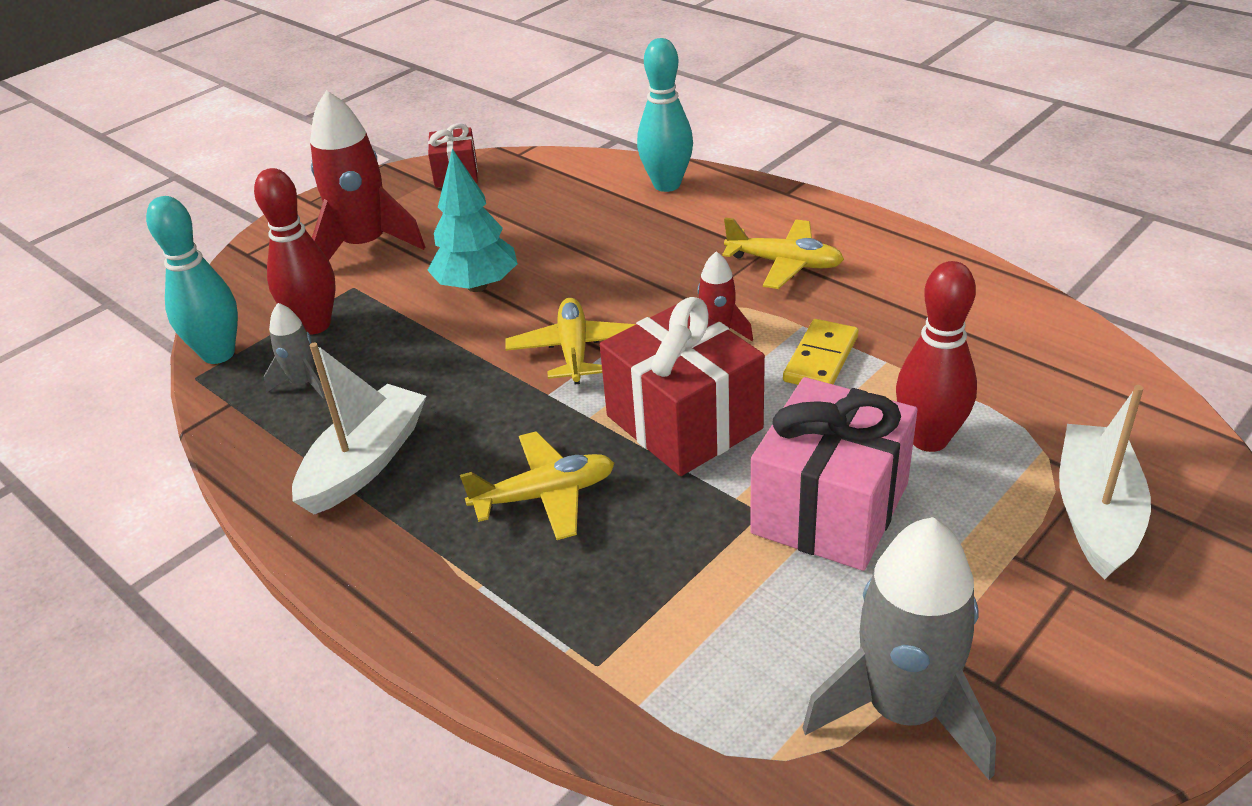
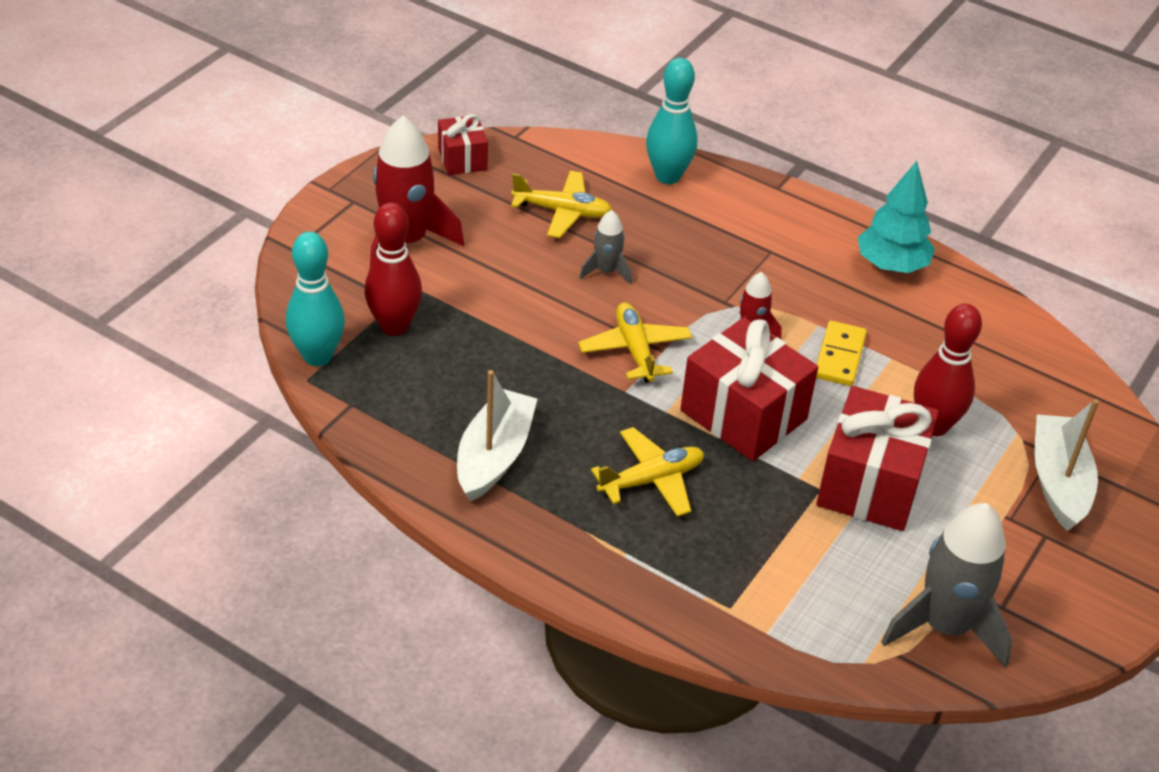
camera: 15 degrees left, 5 degrees up
grey rocket [264,303,325,399] -> grey rocket moved to [579,210,632,284]
turquoise tree [427,149,518,292] -> turquoise tree moved to [858,161,935,273]
yellow plane [722,218,844,289] -> yellow plane moved to [511,171,612,238]
pink gift [750,377,917,571] -> red gift [816,386,939,531]

